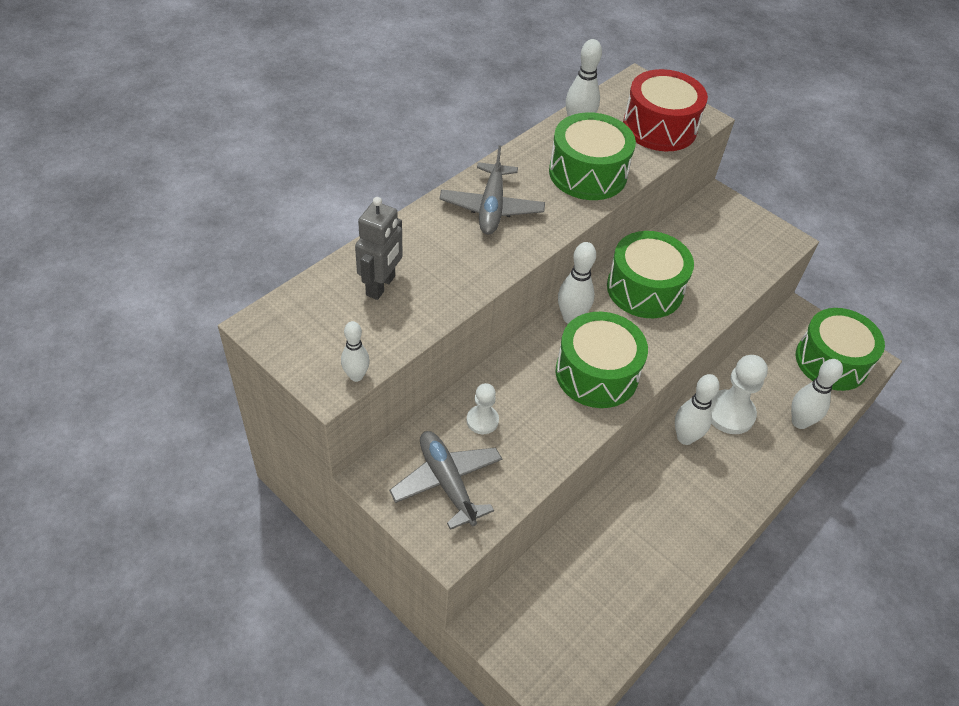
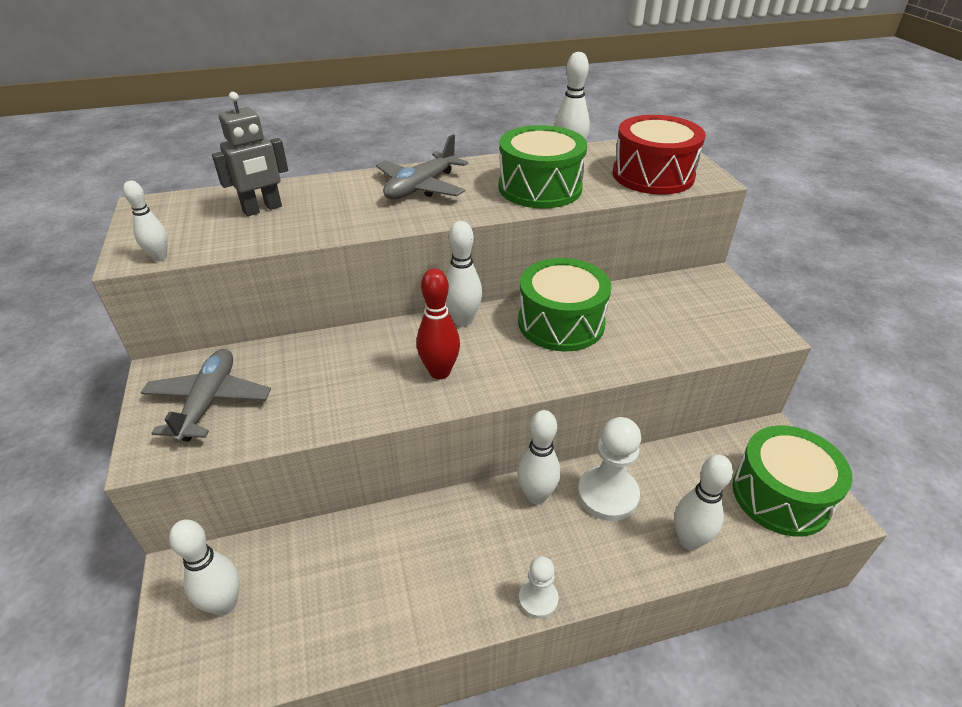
camera: 35 degrees right, 10 degrees down
white pawn [466,383,499,434] -> white pawn moved to [519,556,559,619]
green drum [556,312,648,408] -> red bowling pin [416,268,460,379]
none -> white bowling pin [169,520,240,616]

